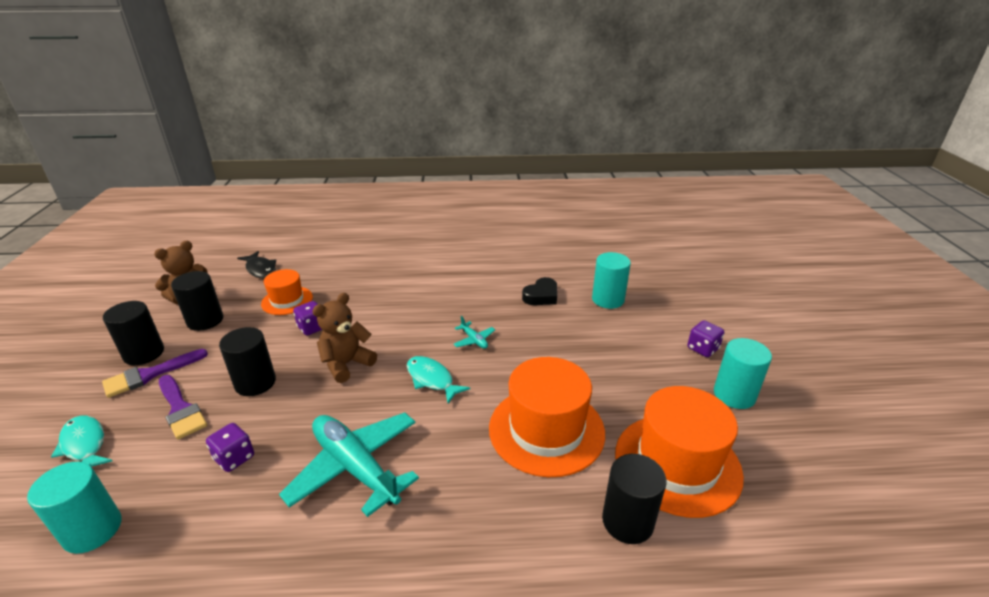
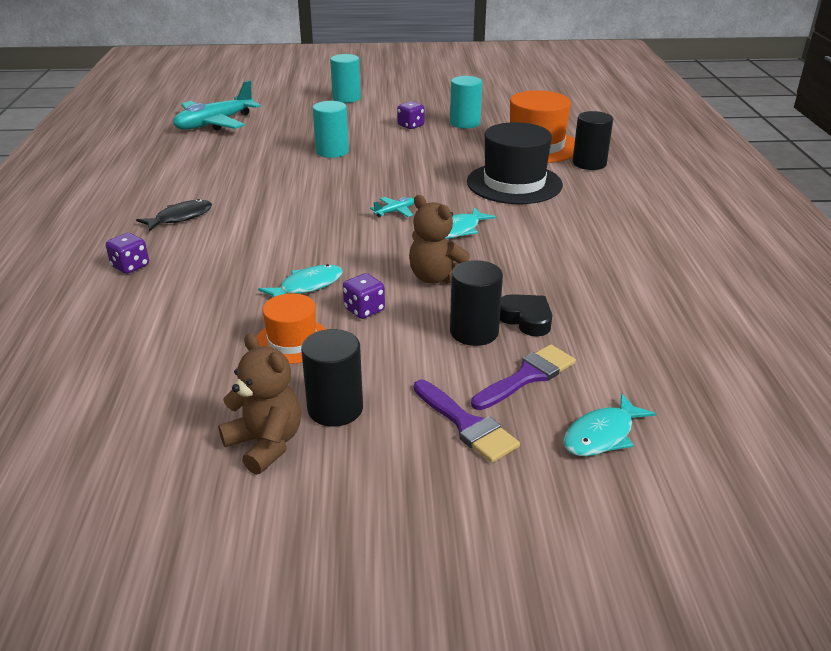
camera: 90 degrees left, 0 degrees up
turquoise cylinder [27,462,121,554] -> turquoise cylinder moved to [330,54,361,103]
black cylinder [103,301,164,365] -> none
purple dice [206,423,254,472] -> purple dice moved to [106,233,149,274]
black fish [237,251,276,278] -> black fish moved to [136,199,212,232]
turquoise plane [279,412,419,517] -> turquoise plane moved to [173,80,261,131]
orange hat [489,357,605,477] -> black hat [467,122,563,204]
black heart [522,277,557,305] -> black heart moved to [500,294,552,336]
none -> turquoise fish [258,264,343,297]

